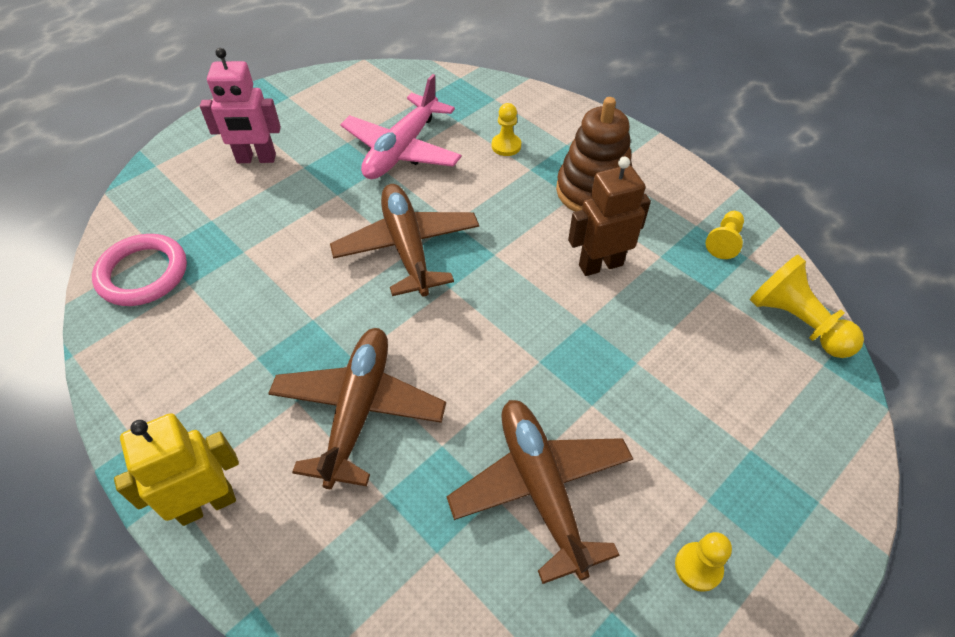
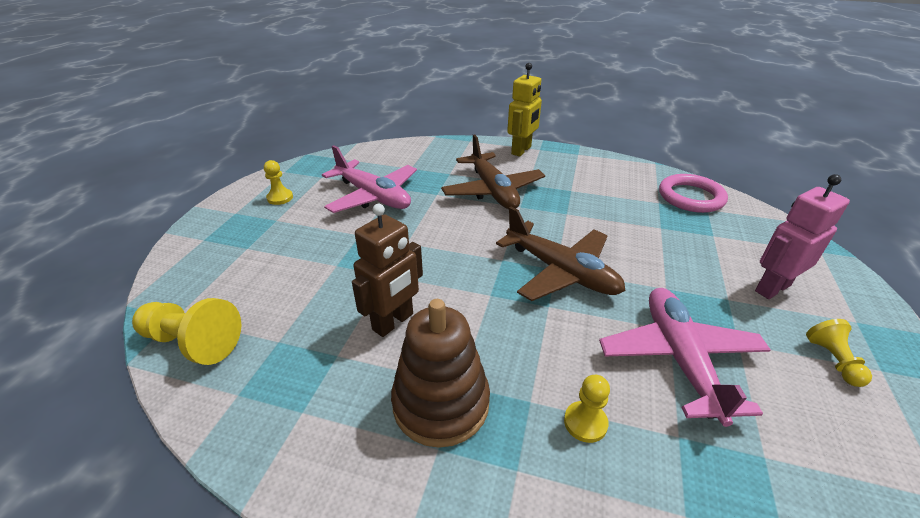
camera: 150 degrees right, 15 degrees down
brown plane [447,400,633,584] -> pink plane [322,145,417,213]
yellow pawn [706,211,744,259] -> yellow pawn moved to [806,319,872,387]

